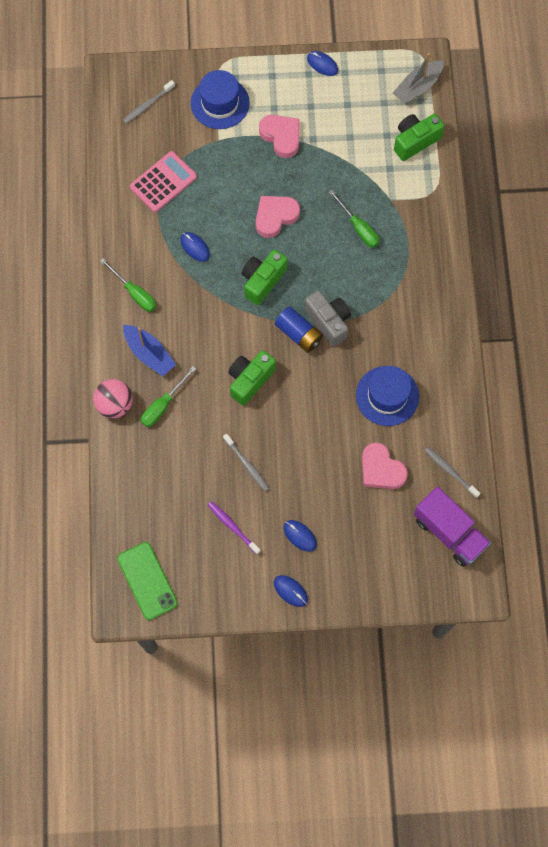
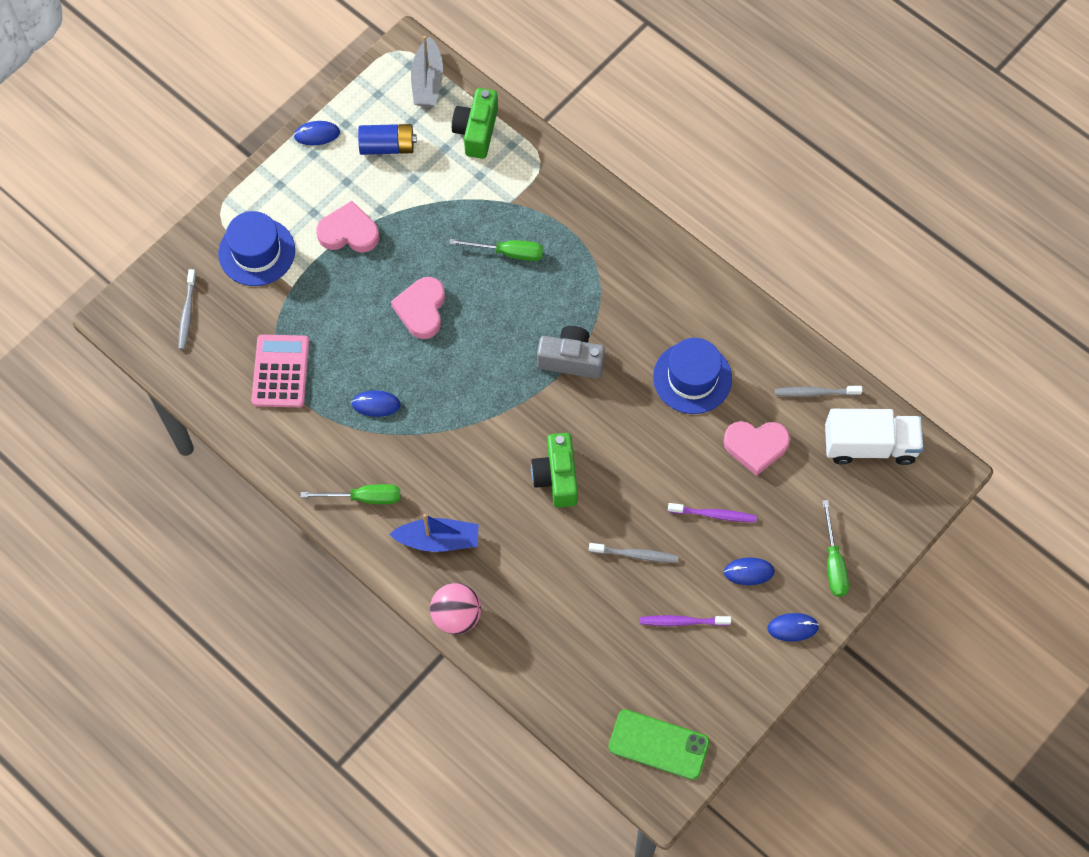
camera: 45 degrees left, 5 degrees down
green screwdriver [141,366,196,427] -> green screwdriver moved to [822,500,849,597]
green camera [242,250,287,305] -> none
blue battery [275,307,323,353] -> blue battery moved to [358,124,417,155]
purple truck [414,487,491,567] -> white truck [825,409,924,465]
none -> purple toothbrush [668,503,757,522]

